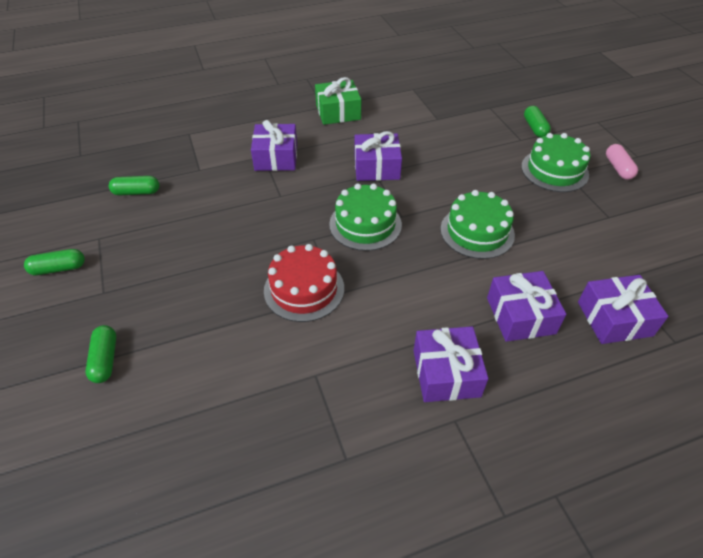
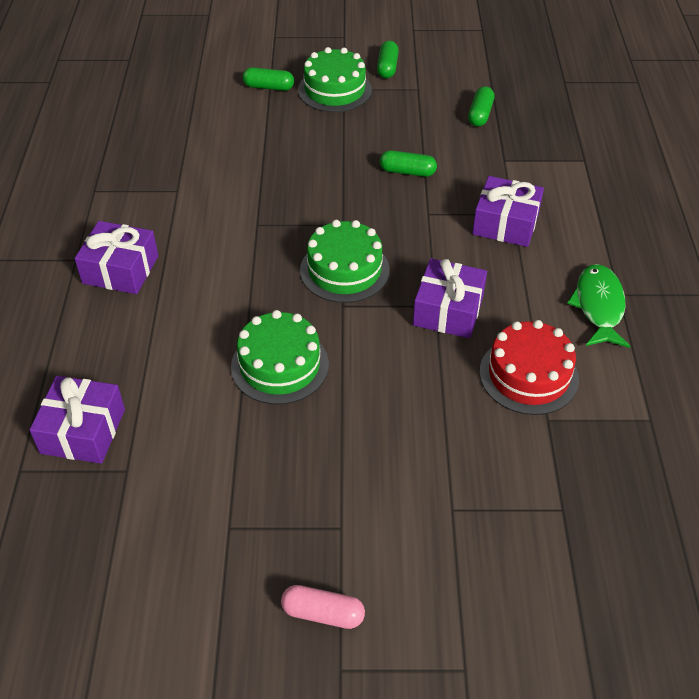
camera: 110 degrees right, 0 degrees up
red cake [264,244,344,322] -> red cake moved to [480,320,579,415]
green gift [315,77,361,125] -> green fish [567,264,630,348]
purple gift [487,271,566,342] -> none
green cake [521,133,590,192] -> green cake moved to [298,47,372,112]
green capsule [524,106,551,138] -> green capsule moved to [380,150,437,177]

